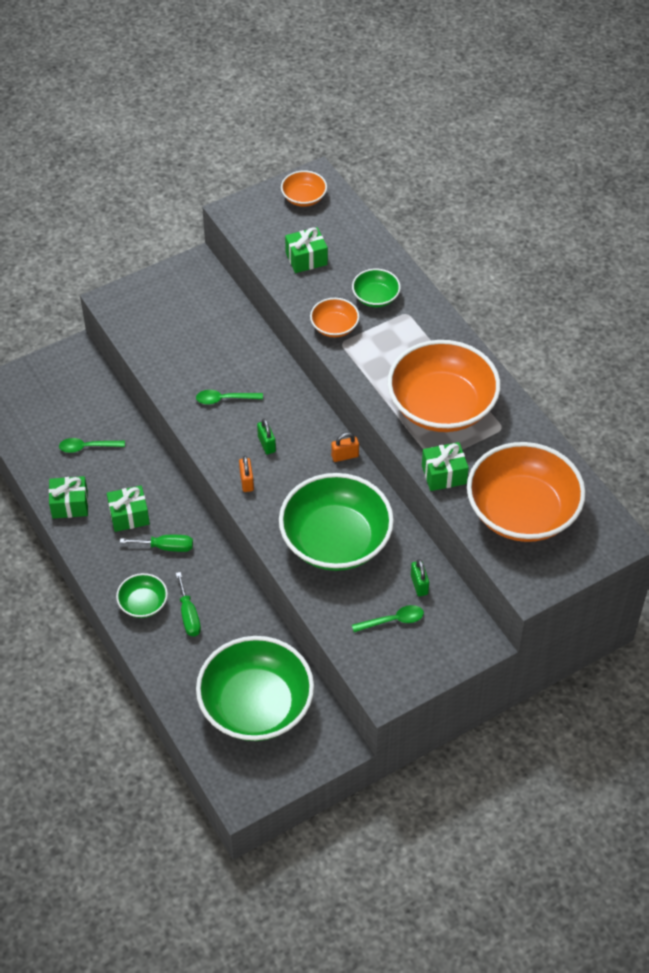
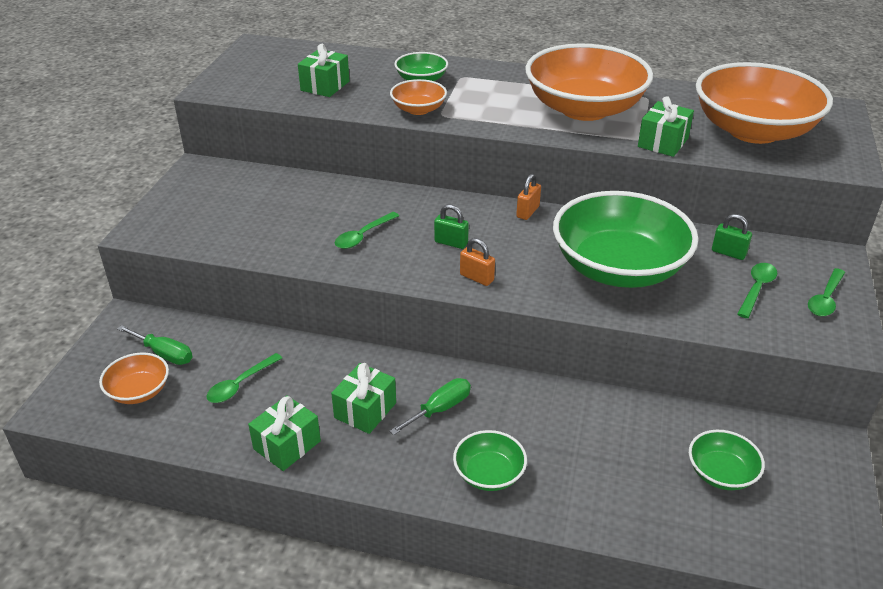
camera: 45 degrees left, 15 degrees down
green screwdriver [176,572,201,636] -> green screwdriver moved to [117,325,193,365]
green bowl [196,636,314,741] -> green bowl [689,430,765,490], size x0.46
orange bowl [281,170,327,207] -> orange bowl moved to [99,353,169,404]
none -> green spoon [808,268,845,316]

